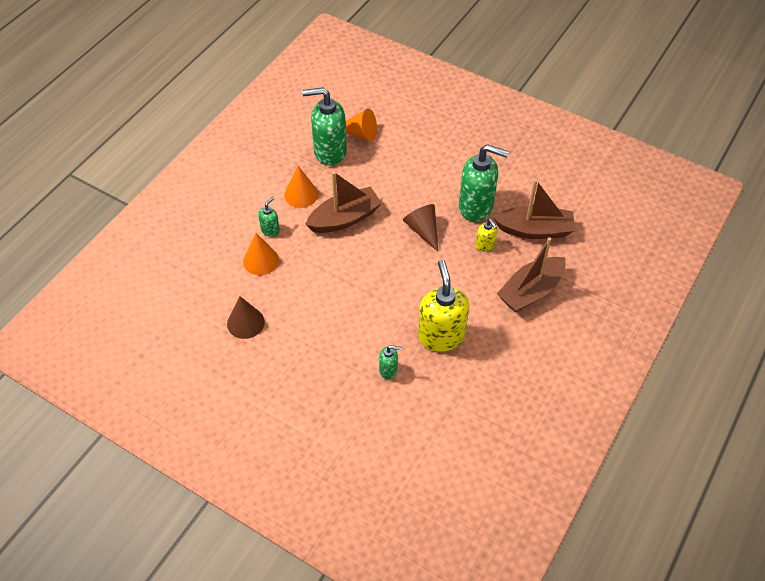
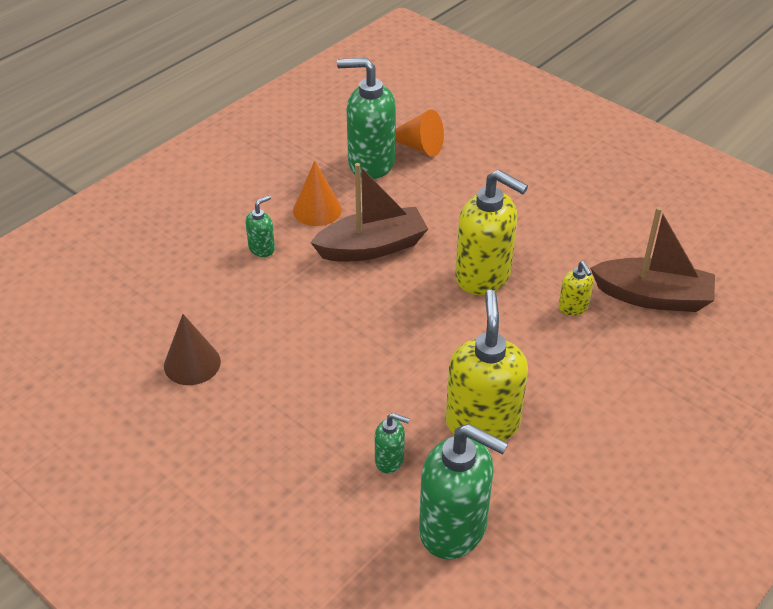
camera: 10 degrees right, 10 degrees down
orange cone [243,233,279,275] -> none
brown cone [403,204,438,252] -> yellow soap dispenser [455,170,528,295]
green soap dispenser [459,144,509,222] -> green soap dispenser moved to [419,424,508,559]
brown boat [497,237,566,312] -> none

